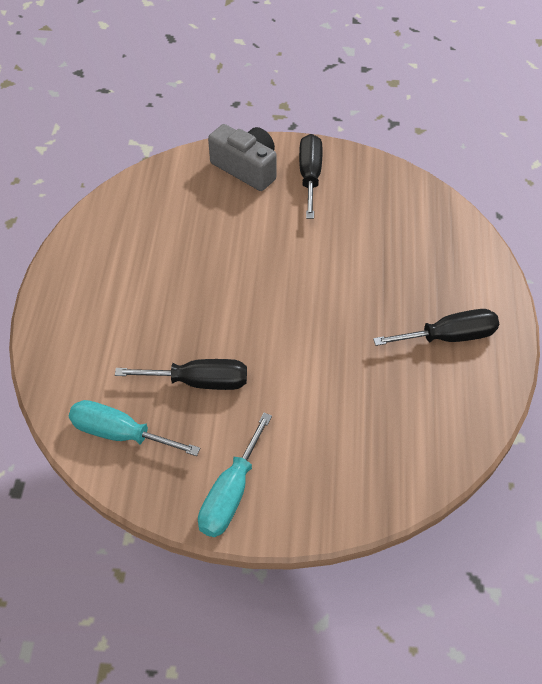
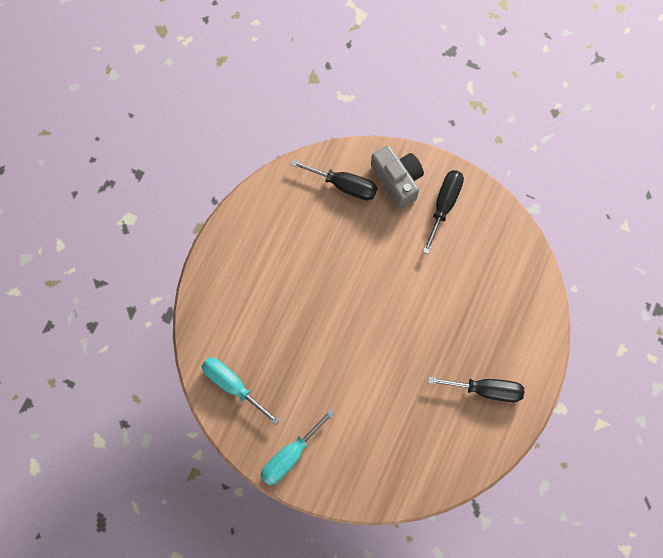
camera: 20 degrees right, 20 degrees up
black screwdriver [115,359,247,390] -> black screwdriver moved to [291,160,377,200]

